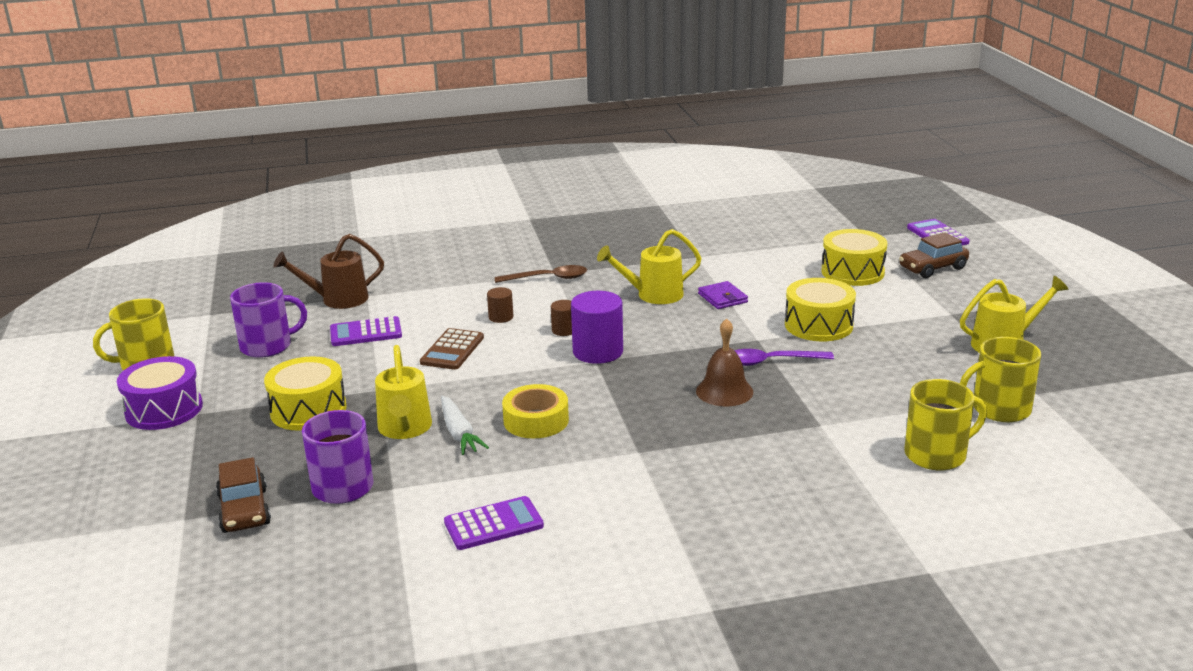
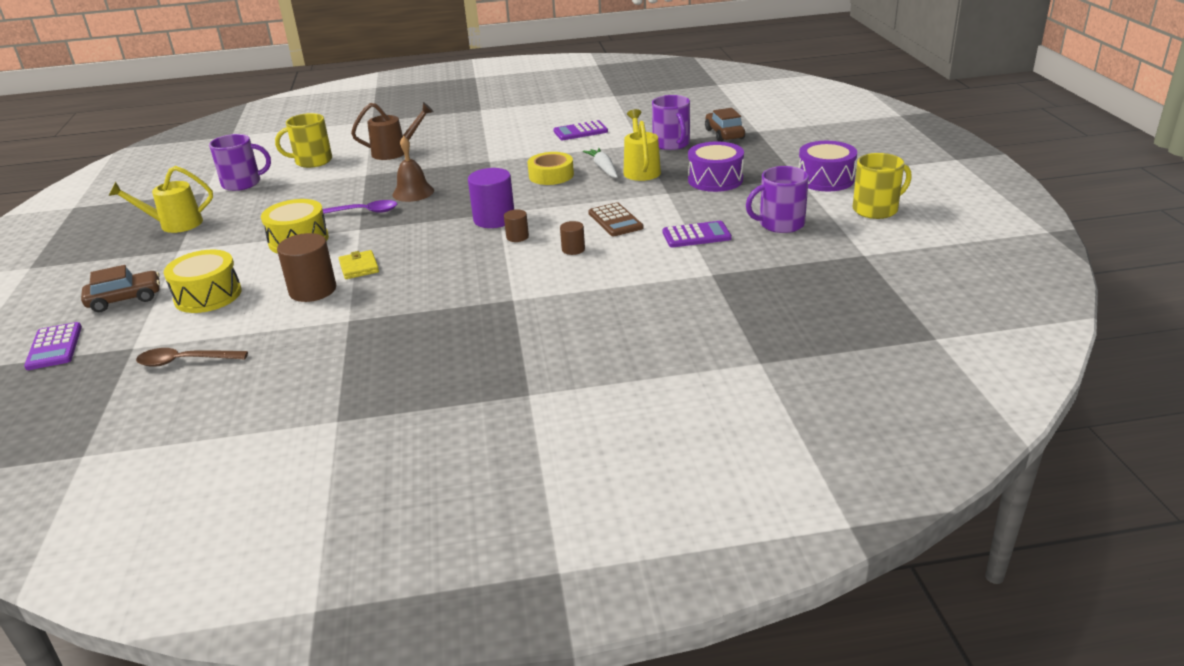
camera: 175 degrees left, 5 degrees up
yellow drum [264,356,347,431] -> purple drum [688,141,744,192]
brown watering can [273,234,384,309] -> brown watering can moved to [351,102,434,160]
brown calculator [420,328,484,370] -> brown calculator turned 135 degrees clockwise [588,202,644,236]
brown spoon [495,265,587,283] -> brown spoon moved to [136,348,248,367]
yellow watering can [597,229,702,304] -> none
purple wallet [698,281,748,309] -> yellow wallet [339,250,379,279]
yellow mug [960,337,1041,422] -> purple mug [209,134,271,191]
none -> brown cylinder [277,233,336,302]

